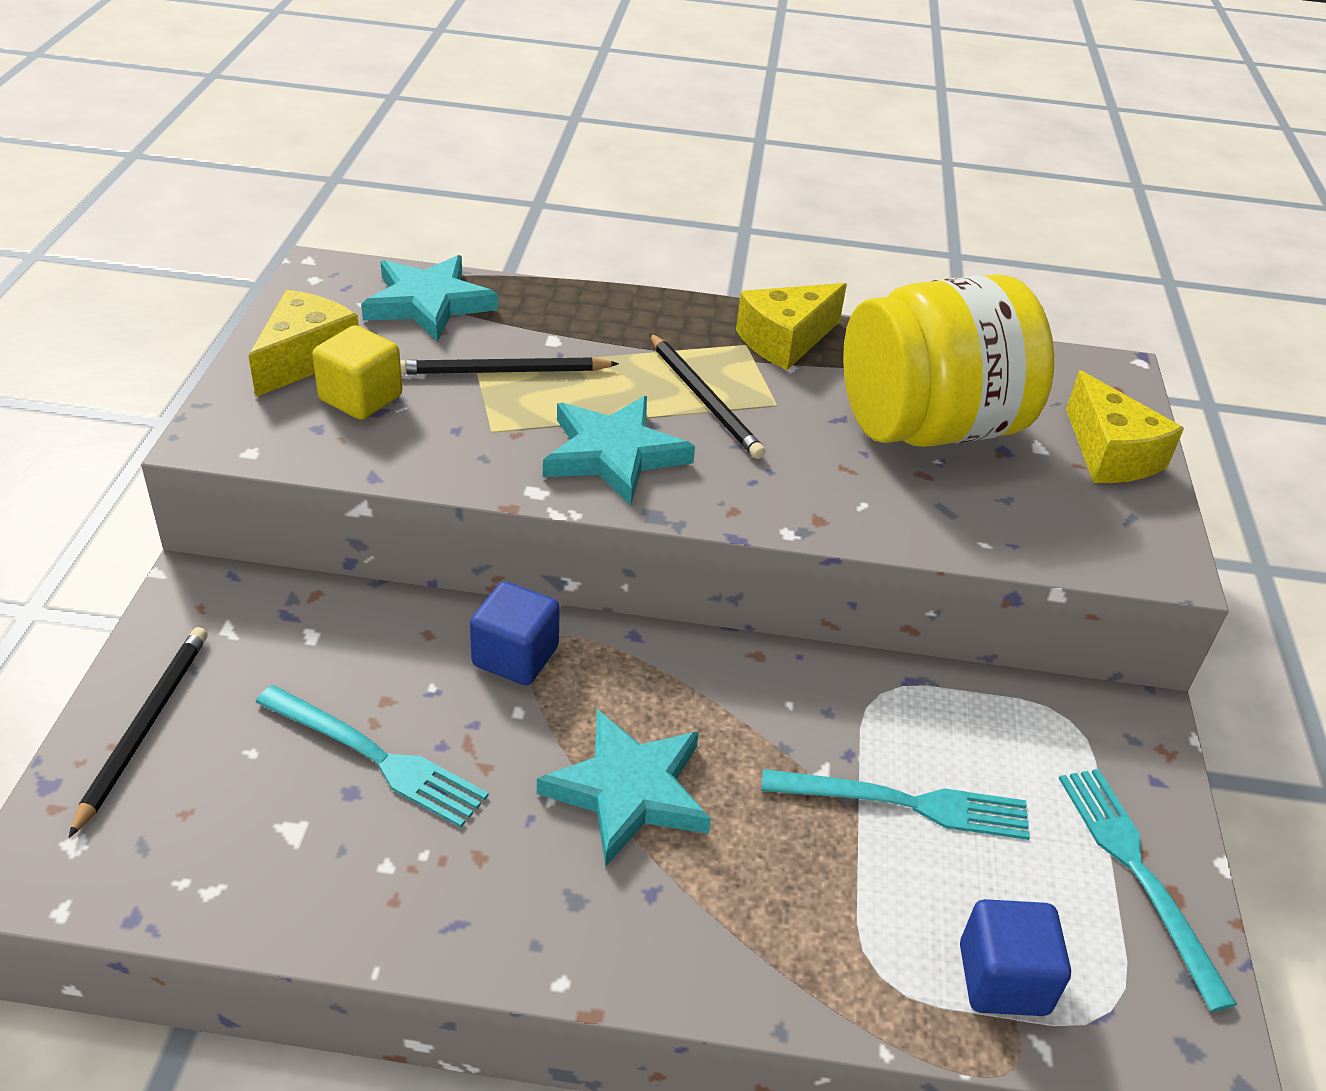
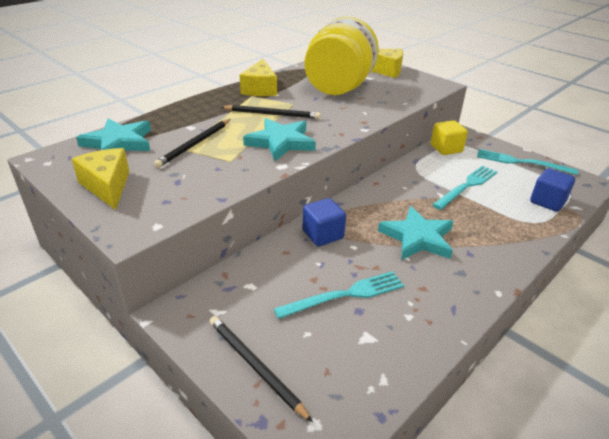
camera: 50 degrees left, 5 degrees down
yellow cube [312,325,403,420] -> yellow cube moved to [431,120,468,155]

